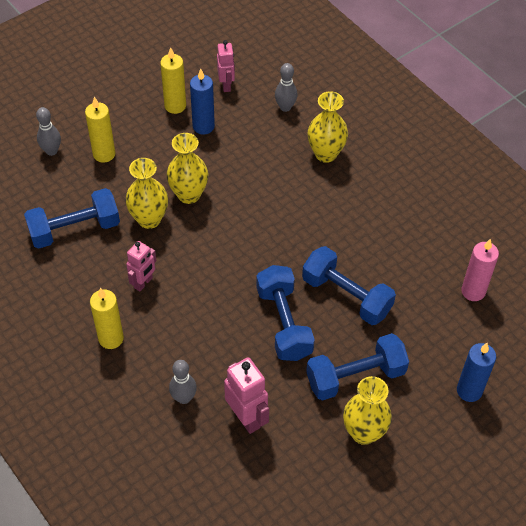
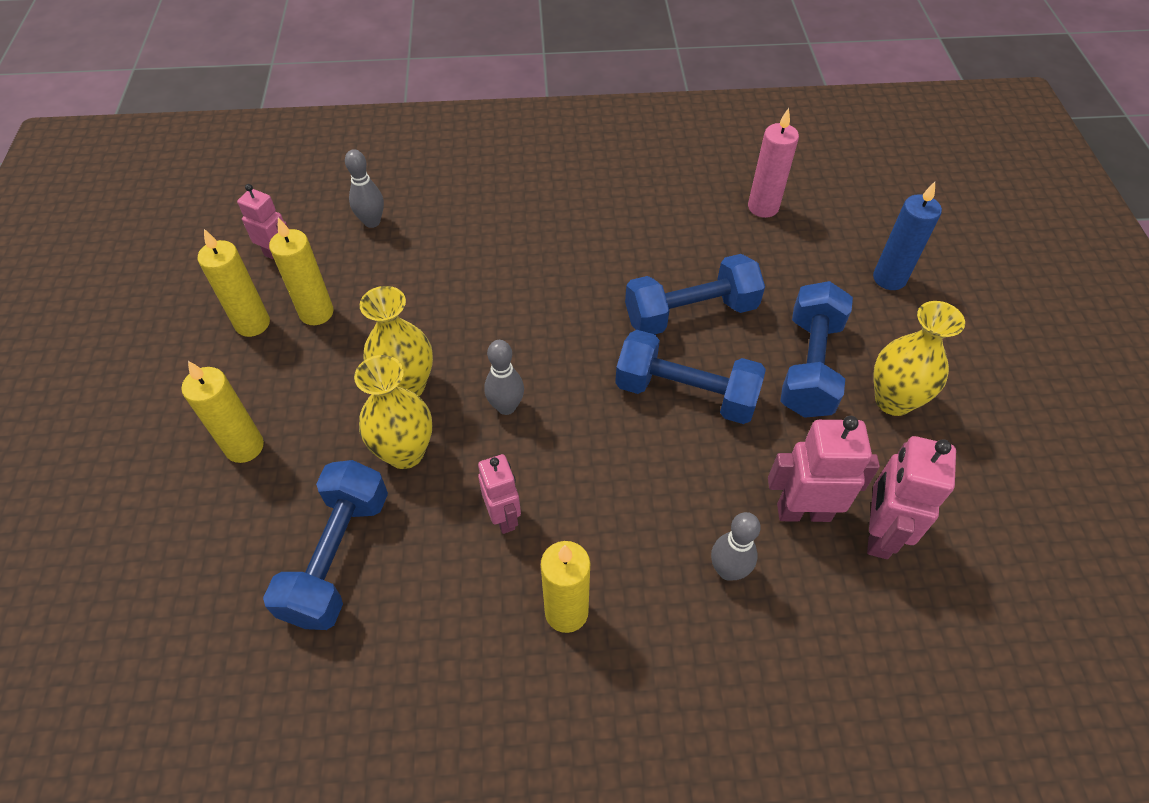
camera: 55 degrees left, 0 degrees up
grey bowling pin [36,107,61,156] -> grey bowling pin moved to [484,340,524,415]
blue candle [190,68,215,135] -> yellow candle [269,218,334,325]
yellow vase [308,91,348,163] -> none
none -> pink robot [867,436,956,559]

